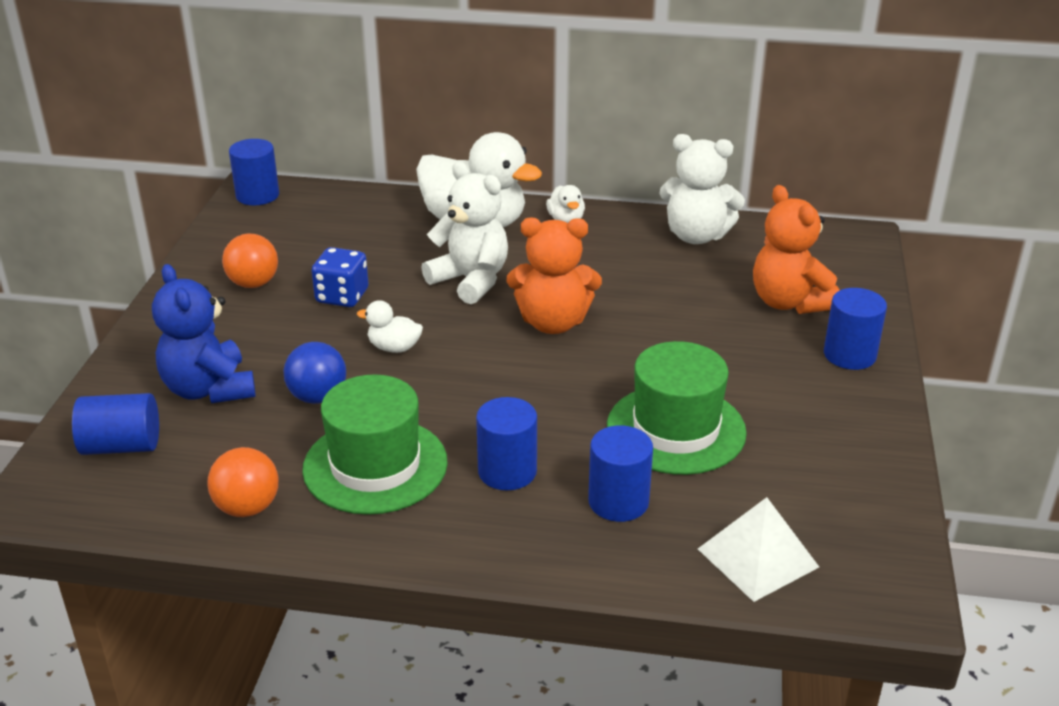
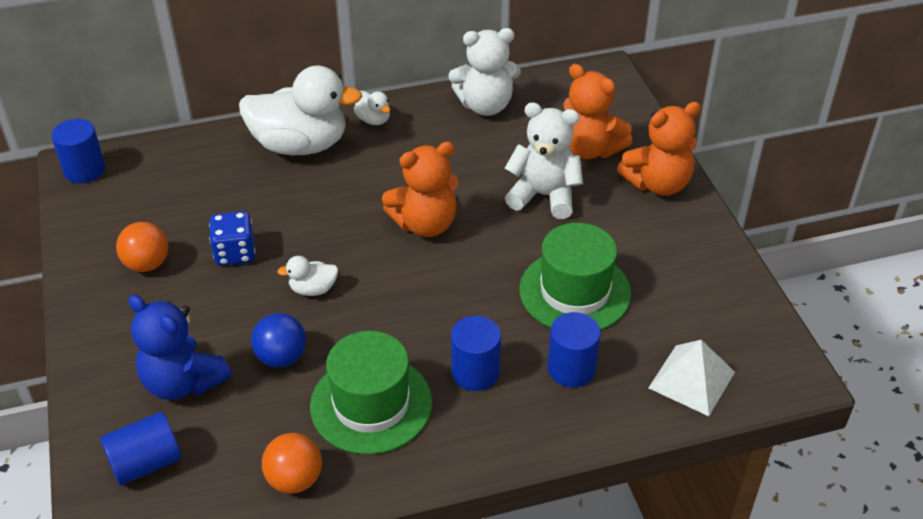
camera: 25 degrees left, 10 degrees up
white teddy bear [421,162,508,304] -> white teddy bear moved to [505,102,583,219]
blue cylinder [824,288,887,370] -> orange teddy bear [617,102,701,196]

